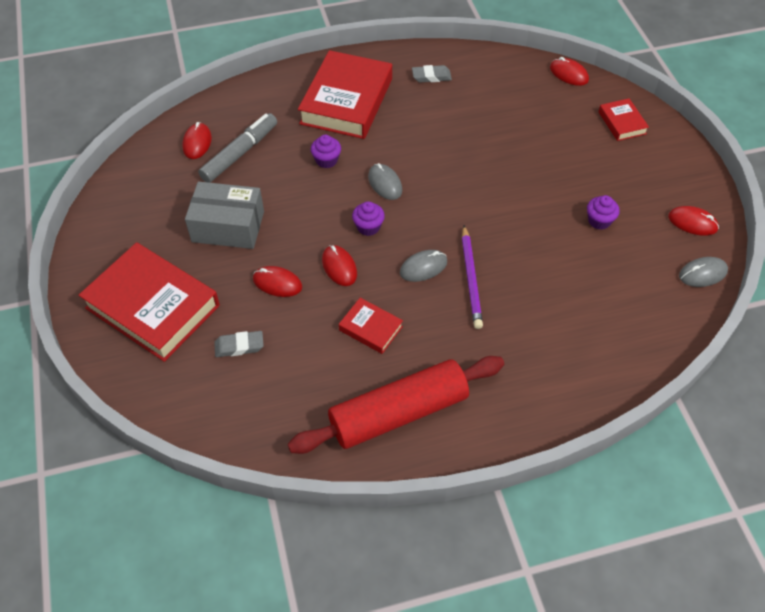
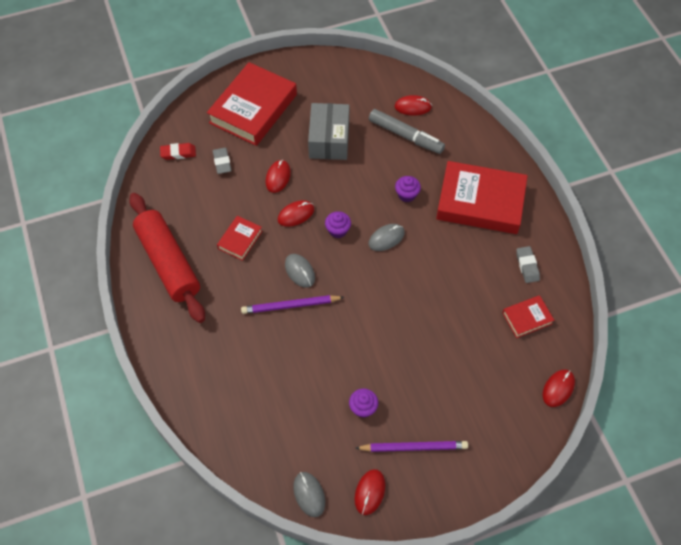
camera: 85 degrees right, 5 degrees up
red book [598,98,649,141] -> red book moved to [502,295,554,338]
none -> red eraser [160,143,196,160]
none -> purple pencil [355,441,468,452]

